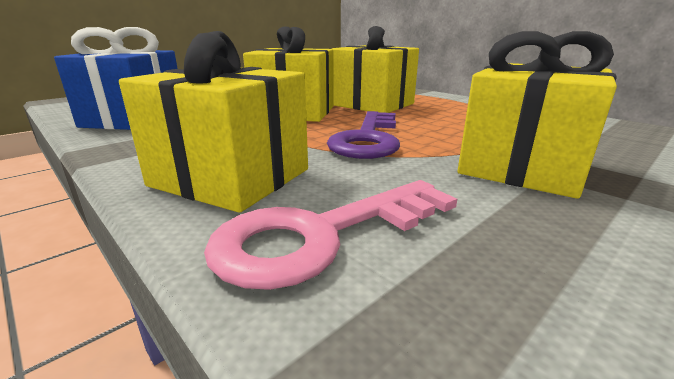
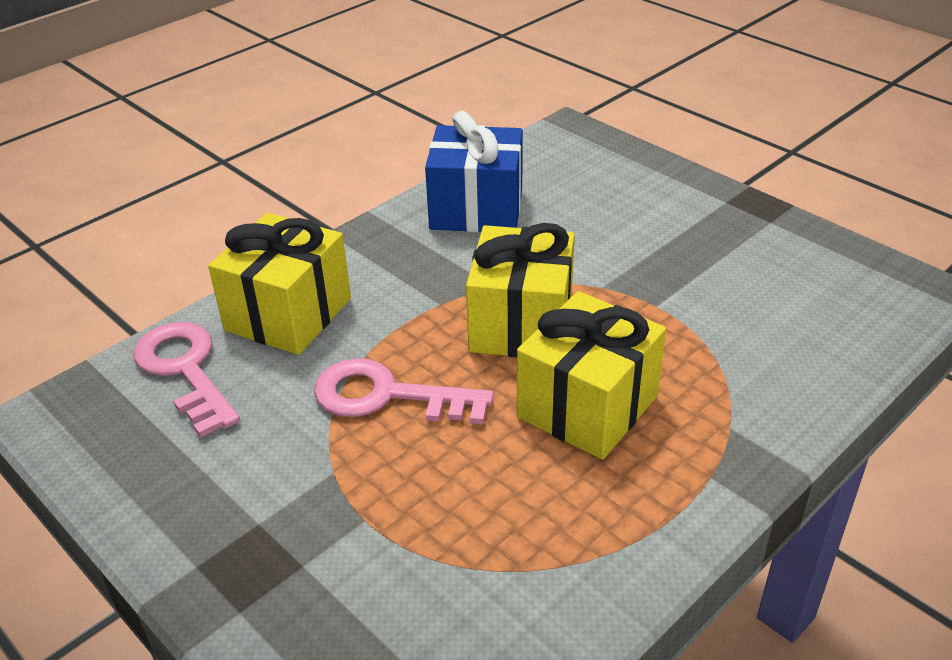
camera: 90 degrees right, 15 degrees up
purple key [327,111,400,159] -> pink key [314,358,494,424]
yellow gift [458,31,617,199] -> none

